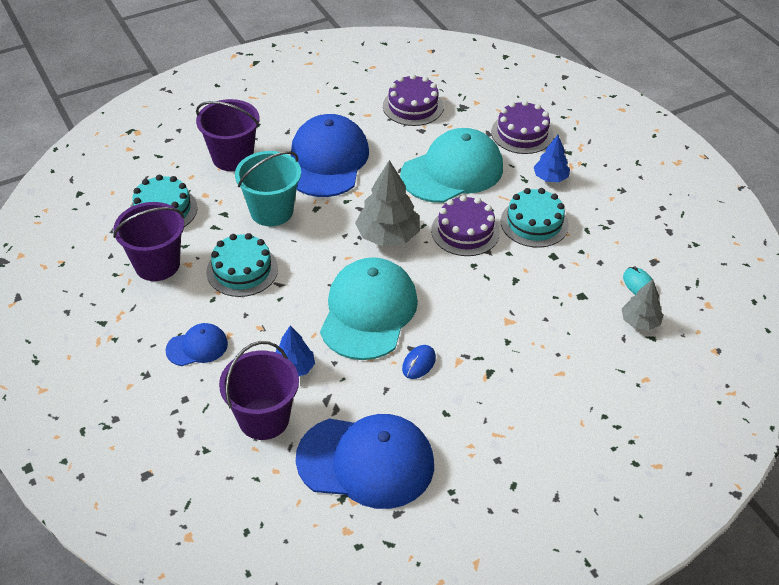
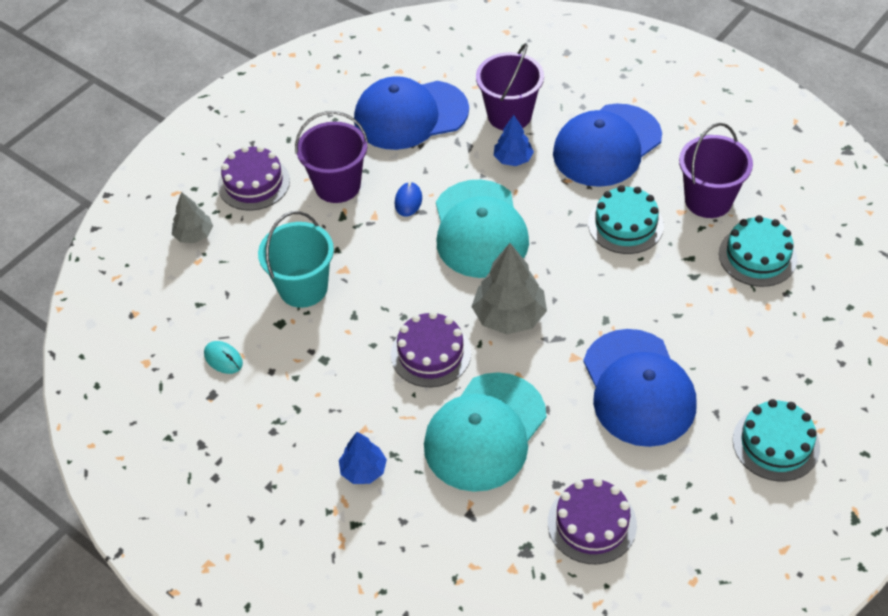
camera: 160 degrees right, 5 degrees up
blue cap [166,323,228,366] -> blue cap [553,104,662,187], size x2.06
purple bucket [196,99,260,171] -> purple bucket moved to [295,111,368,203]
turquoise bucket [235,151,301,227] -> turquoise bucket moved to [258,211,334,308]
purple cake [491,100,554,154] -> purple cake moved to [218,145,290,211]
turquoise cake [501,188,569,248] -> turquoise cake moved to [733,399,820,481]
grey tree [622,279,663,331] -> grey tree moved to [172,192,213,243]

